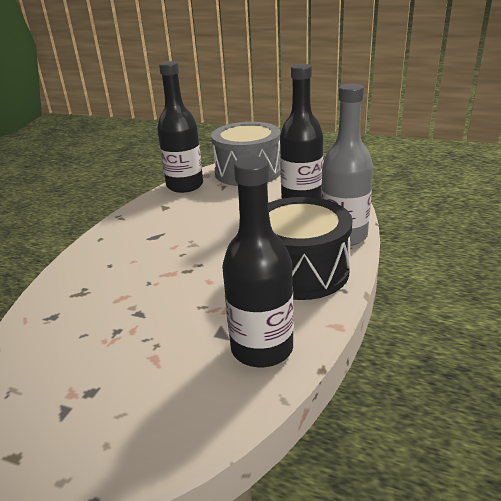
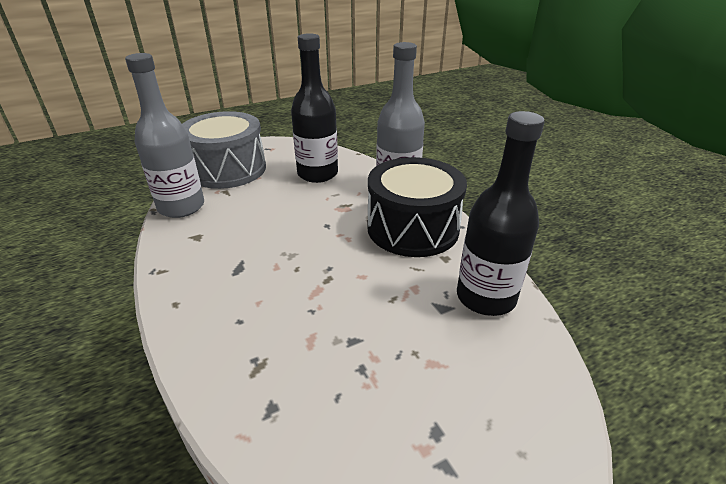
camera: 50 degrees left, 5 degrees up
black bottle [157,61,203,193] -> grey bottle [125,53,204,218]

